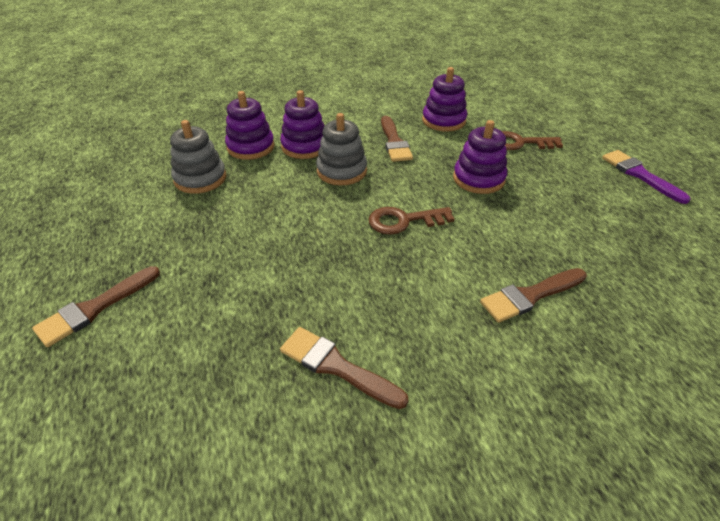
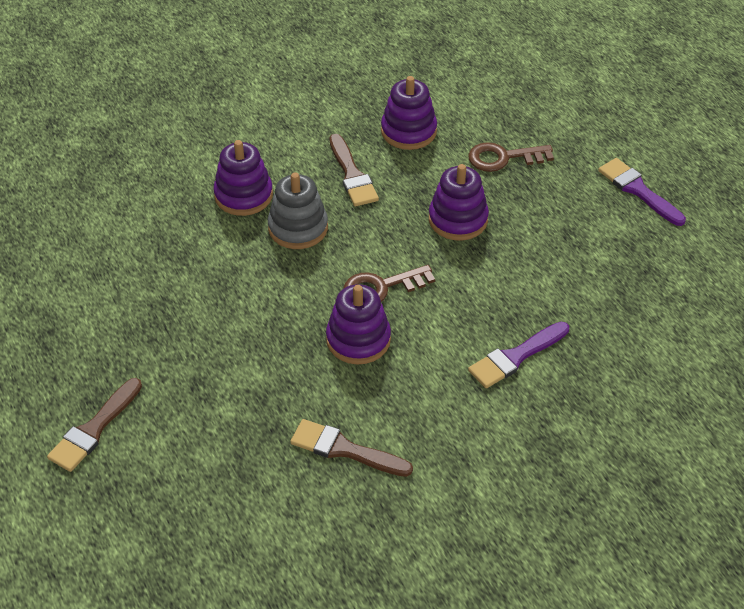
camera: 10 degrees left, 5 degrees up
grey stacking toy [170,120,226,194] -> none
purple stacking toy [225,91,275,160] -> purple stacking toy moved to [326,284,391,365]
brown brush [480,268,587,323] -> purple brush [468,322,569,388]

